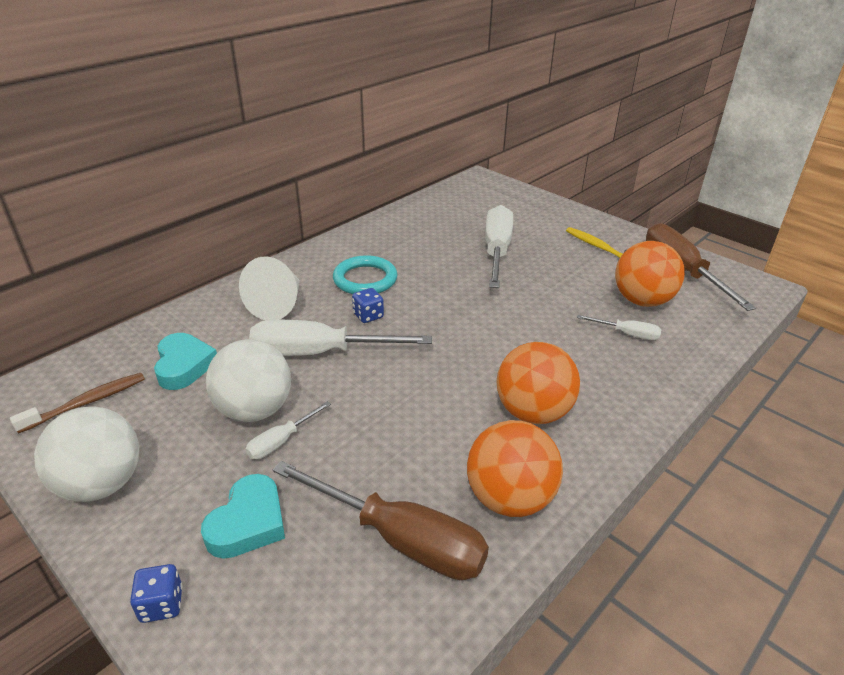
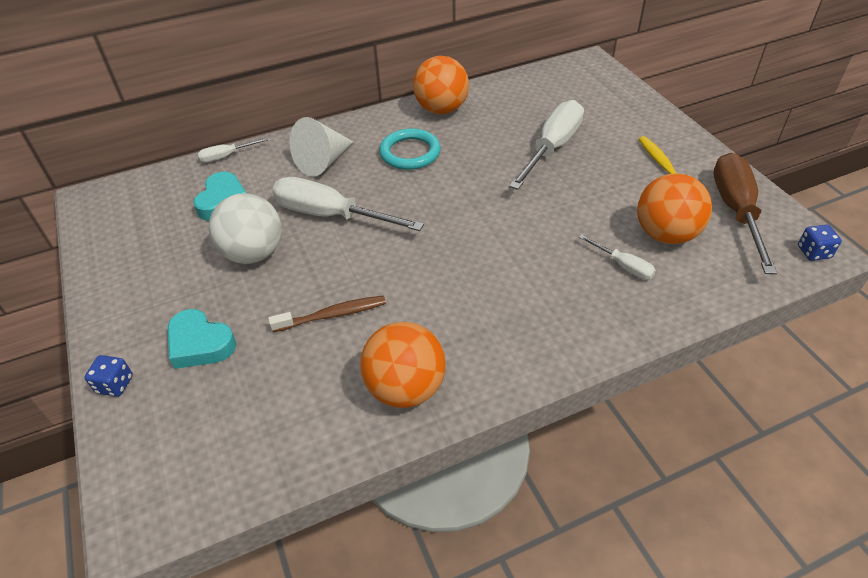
camera: 25 degrees right, 10 degrees up
brown toothbrush [10,373,145,434] -> brown toothbrush moved to [268,296,386,332]
white ball [34,407,139,502] -> none
turquoise heart [201,474,285,559] -> turquoise heart turned 75 degrees clockwise [167,309,236,369]
white screwdriver [246,401,331,459] -> white screwdriver moved to [198,138,268,162]
brown screwdriver [273,461,489,580] -> none
blue dice [352,288,384,323] -> blue dice moved to [798,225,842,261]
orange ball [496,342,580,424] -> orange ball moved to [413,56,469,114]

